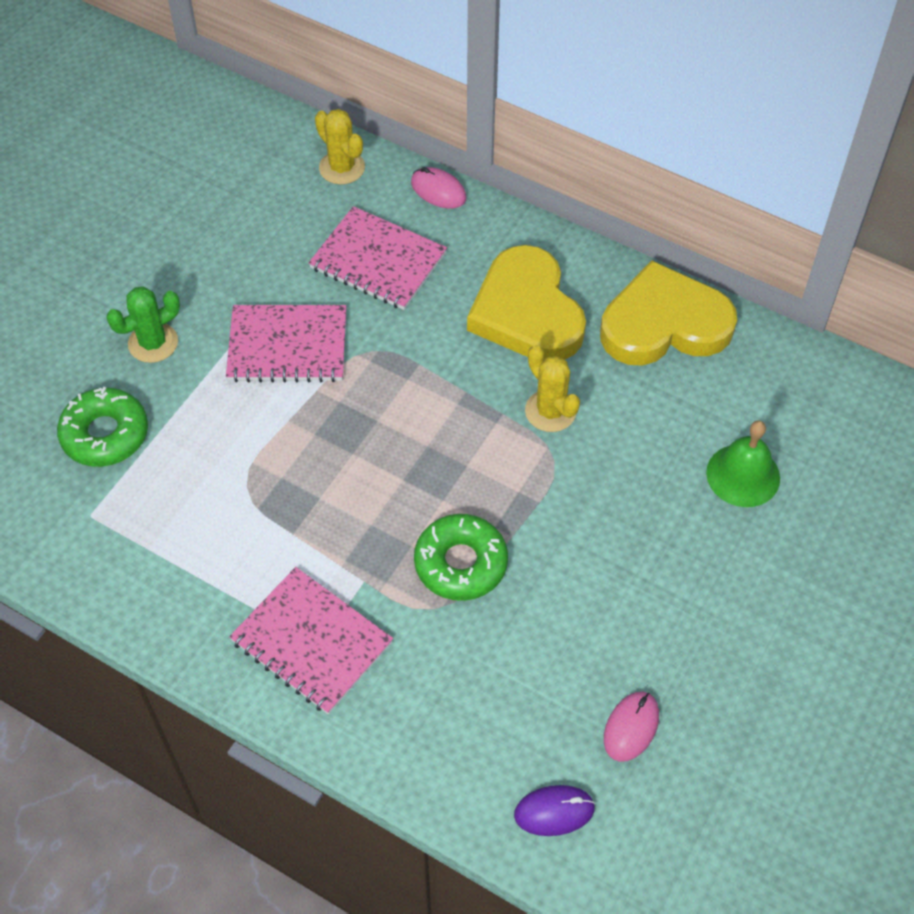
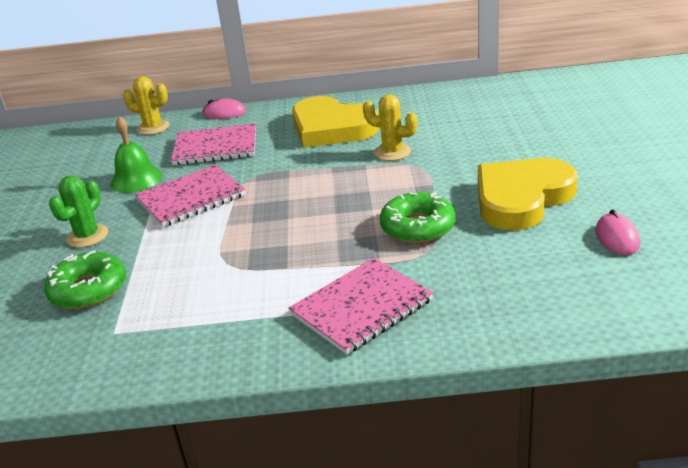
camera: 30 degrees left, 25 degrees down
pink notebook [229,567,393,714] -> pink notebook turned 45 degrees counterclockwise [289,258,433,355]
purple mouse [514,785,595,836] -> none
yellow heart [600,260,737,366] -> yellow heart moved to [478,158,578,230]
green bell [706,420,780,507] -> green bell moved to [110,116,162,193]

